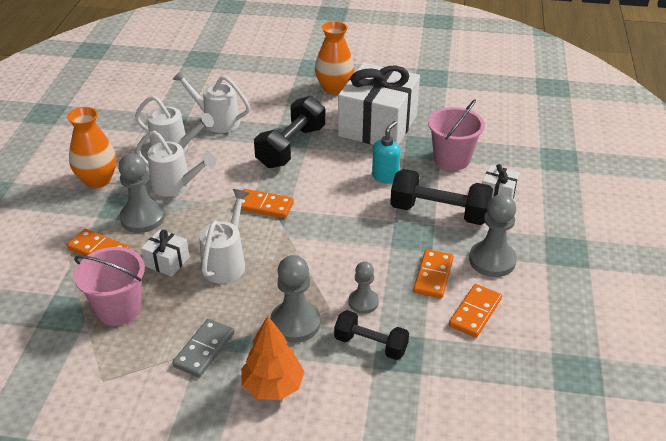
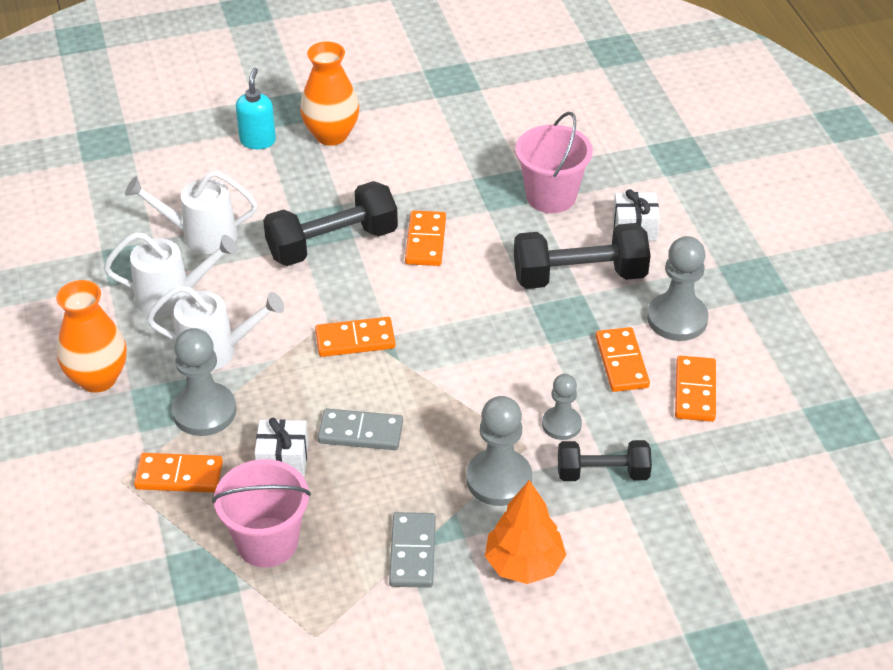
camera: 25 degrees left, 5 degrees up
white watering can [199,189,250,284] -> grey domino [318,409,403,450]
black dumbbell [254,96,325,168] -> black dumbbell turned 60 degrees clockwise [263,181,398,266]
white gift [338,63,420,145] -> none
turquoise soap dispenser [372,121,401,184] -> turquoise soap dispenser moved to [236,68,276,149]
none -> orange domino [405,211,446,266]

